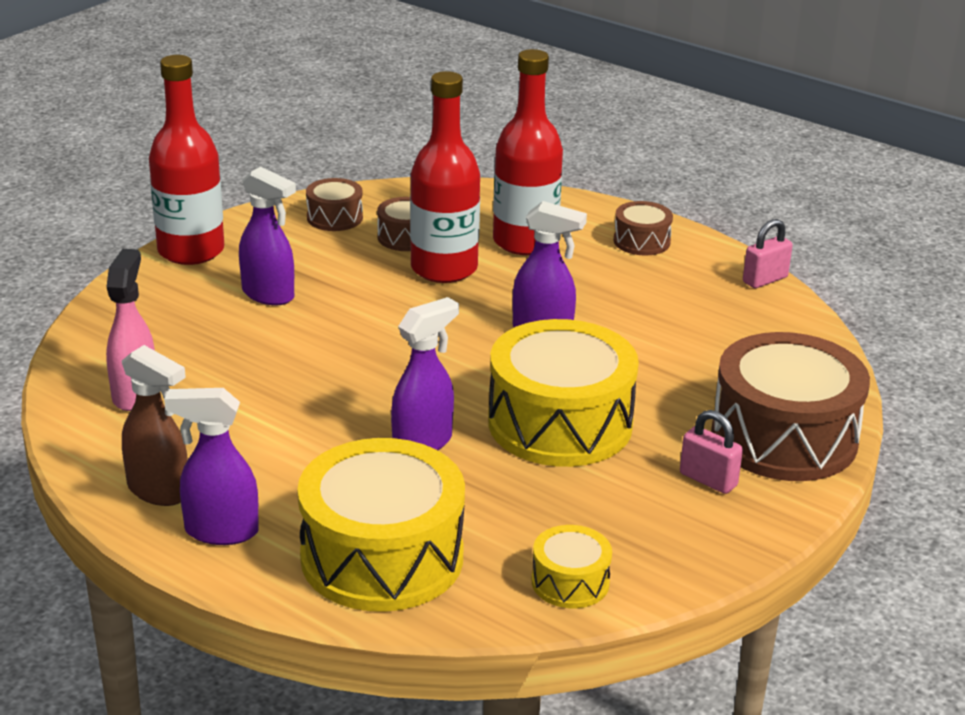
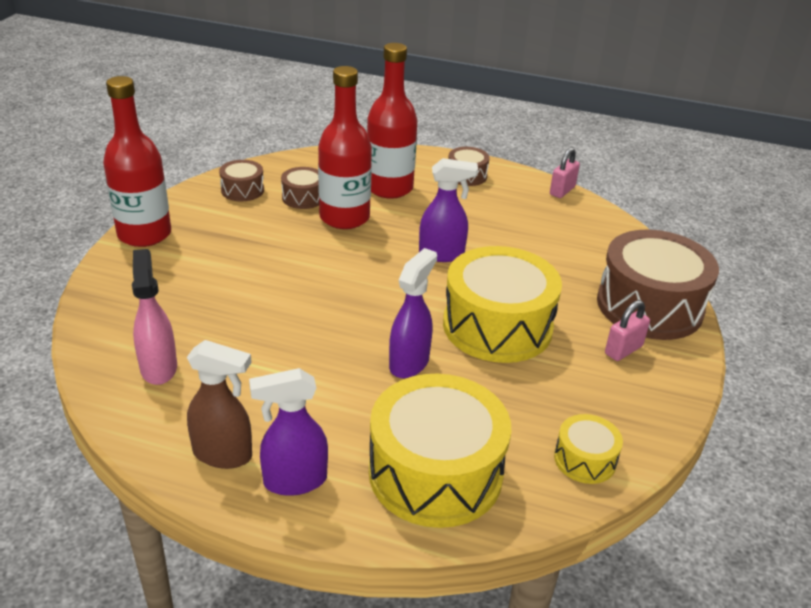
camera: 20 degrees left, 5 degrees up
purple spray bottle [239,167,296,305] -> none
pink padlock [680,410,743,494] -> pink padlock turned 60 degrees counterclockwise [605,300,650,361]

